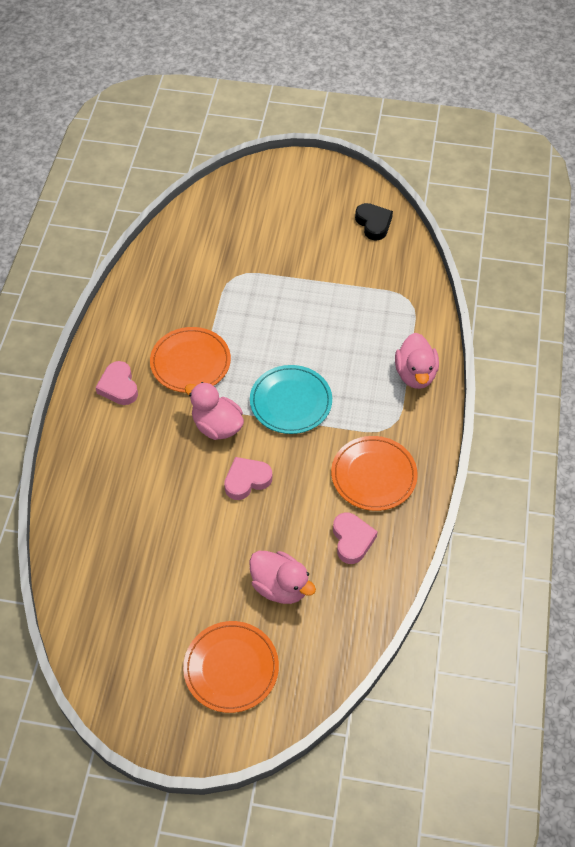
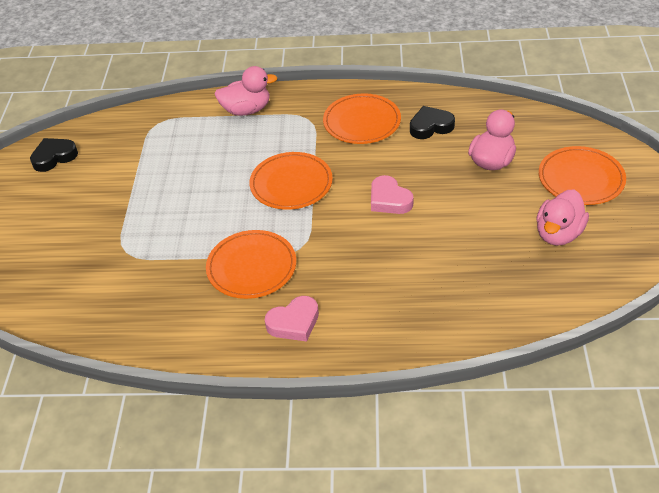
camera: 95 degrees left, 10 degrees down
pink duck [185,382,244,440] -> pink duck moved to [536,189,589,246]
turquoise plate [250,365,332,434] -> orange plate [249,152,333,210]
pink heart [333,512,378,564] -> black heart [410,106,455,139]

